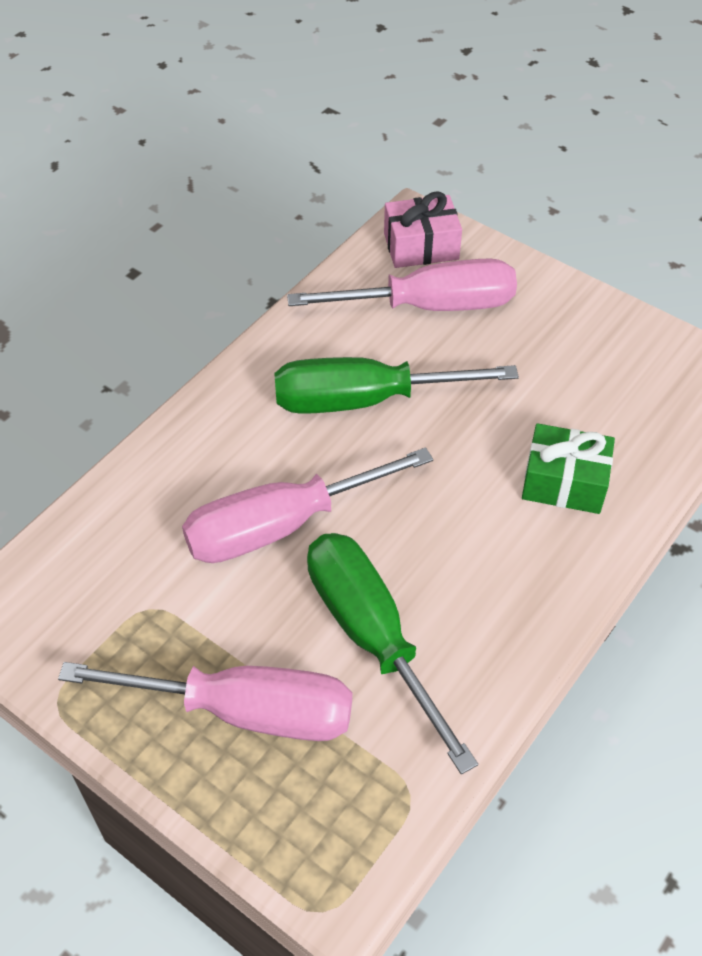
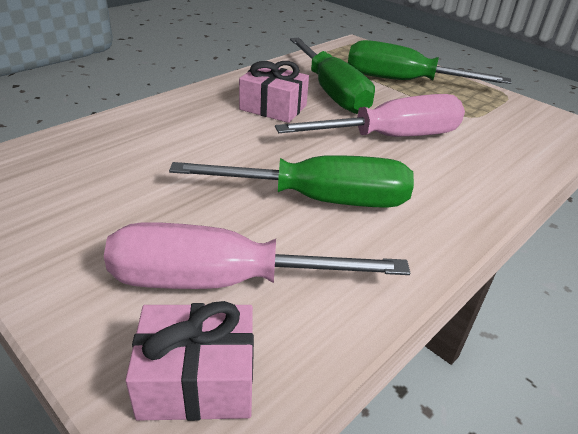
camera: 175 degrees left, 15 degrees down
pink screwdriver [58,662,352,741] -> green screwdriver [348,40,512,84]
green gift [522,423,615,514] -> none
none -> pink gift [239,61,309,123]

